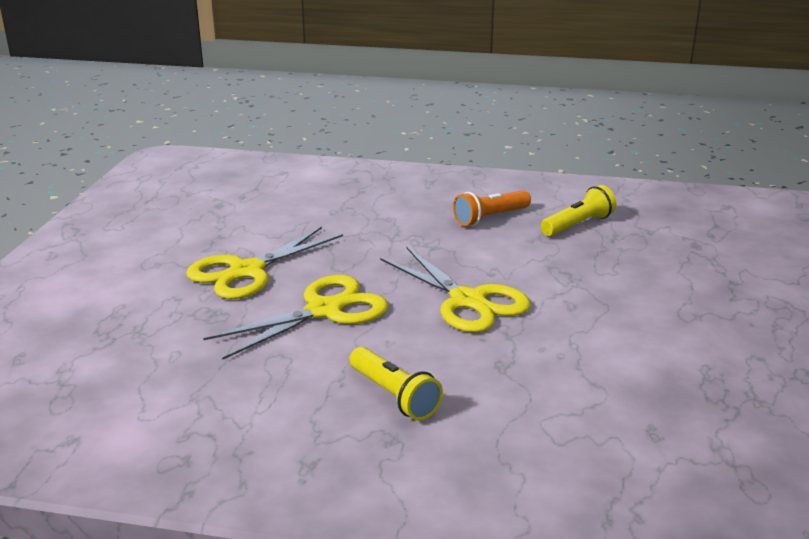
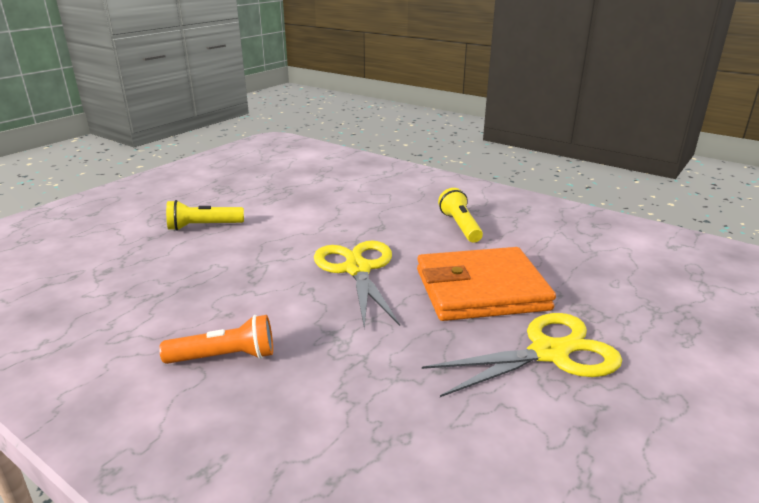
camera: 155 degrees left, 0 degrees up
yellow scissors [203,275,389,360] -> orange wallet [417,247,556,321]
yellow flashlight [541,185,616,236] -> yellow flashlight moved to [166,200,244,231]

